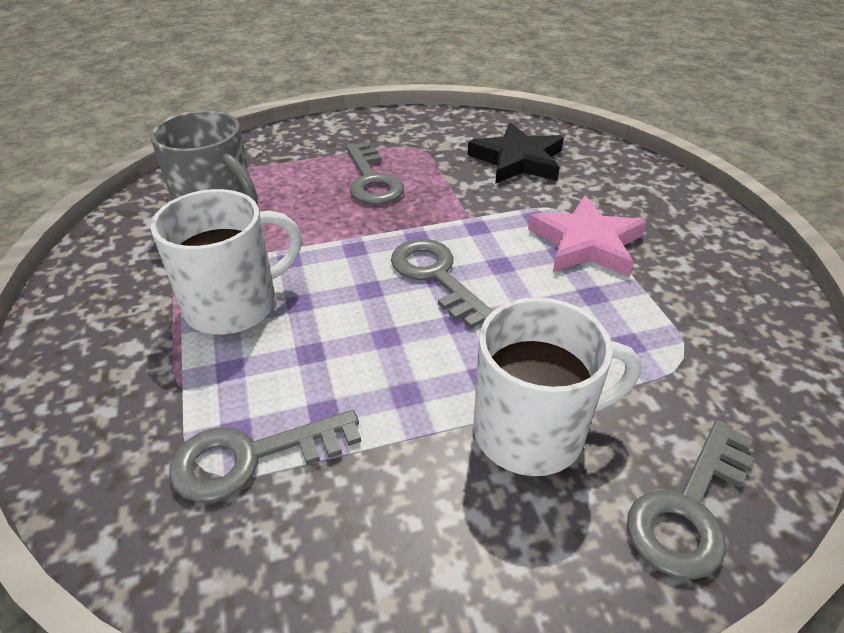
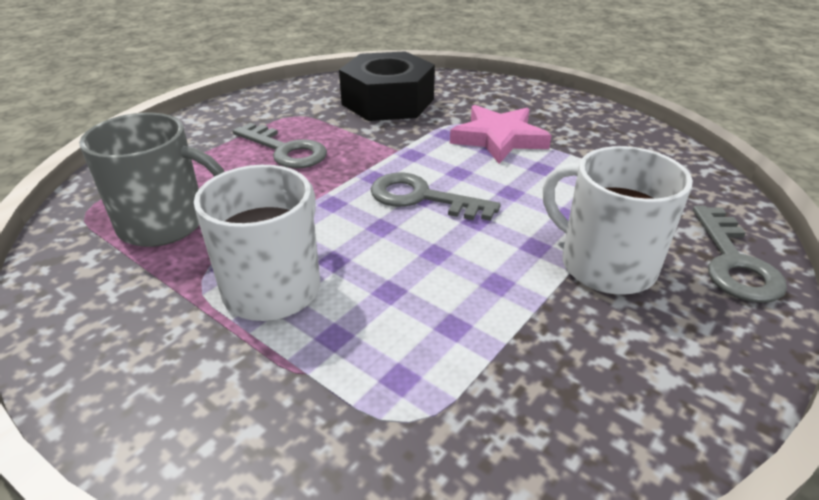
camera: 35 degrees left, 5 degrees down
grey key [169,410,361,503] -> none
black star [468,123,564,184] -> black nut [339,51,435,121]
white mug [473,297,641,476] -> white mug turned 90 degrees counterclockwise [543,146,693,295]

